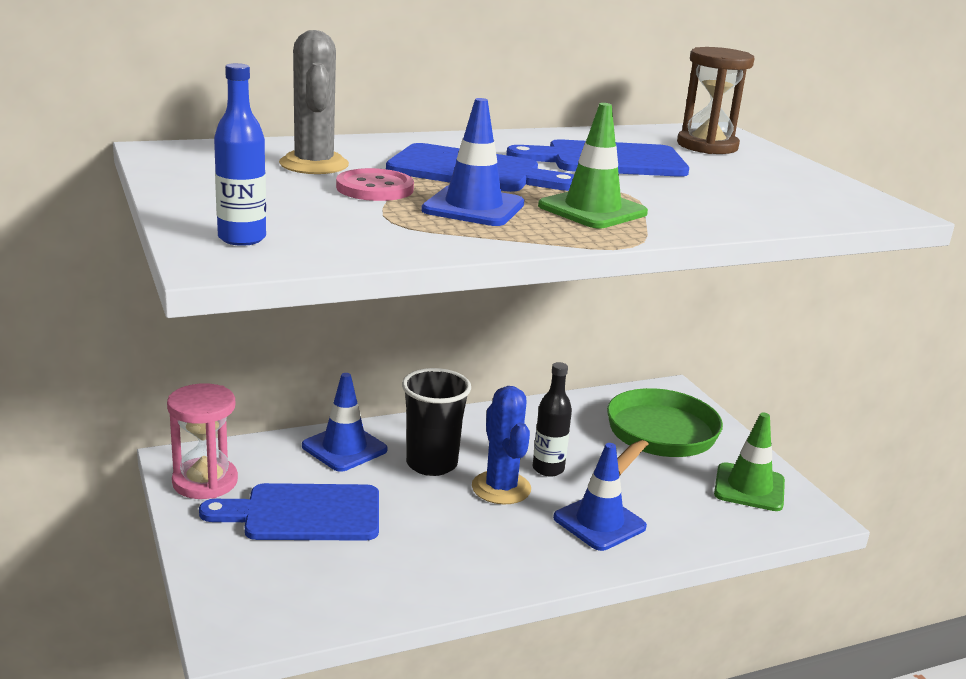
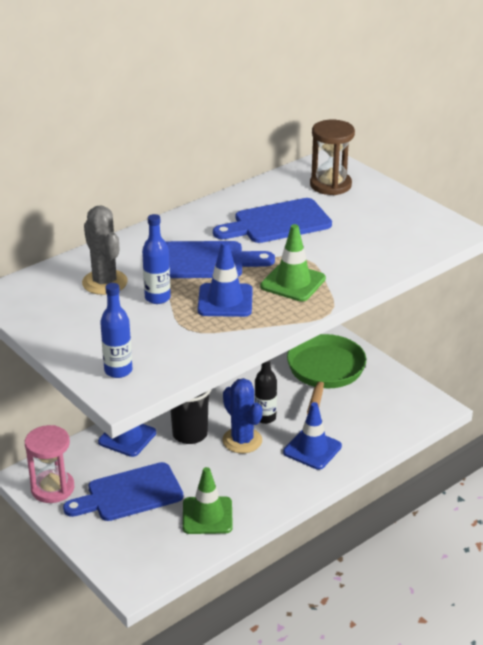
camera: 15 degrees left, 10 degrees up
pink button [336,168,414,201] -> blue bottle [142,214,171,304]
green traffic cone [714,413,785,511] -> green traffic cone moved to [183,467,233,534]

